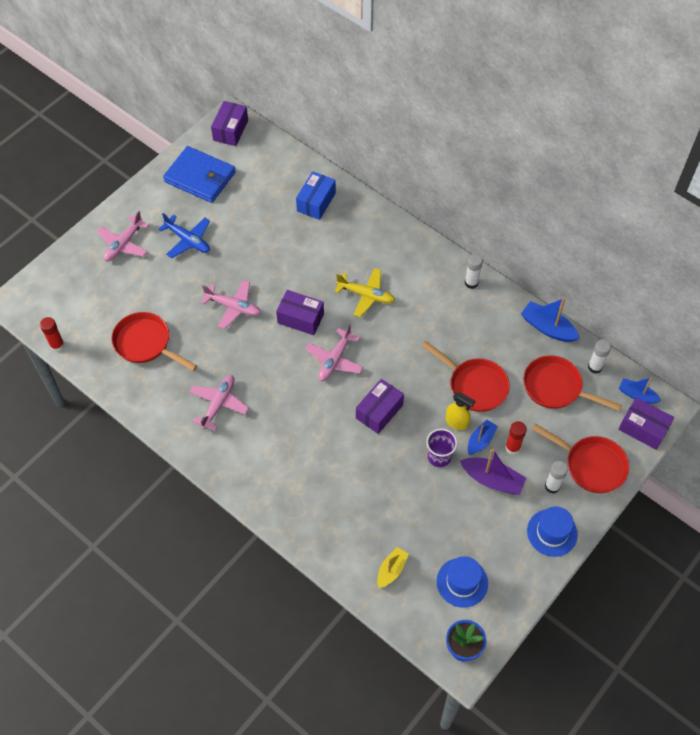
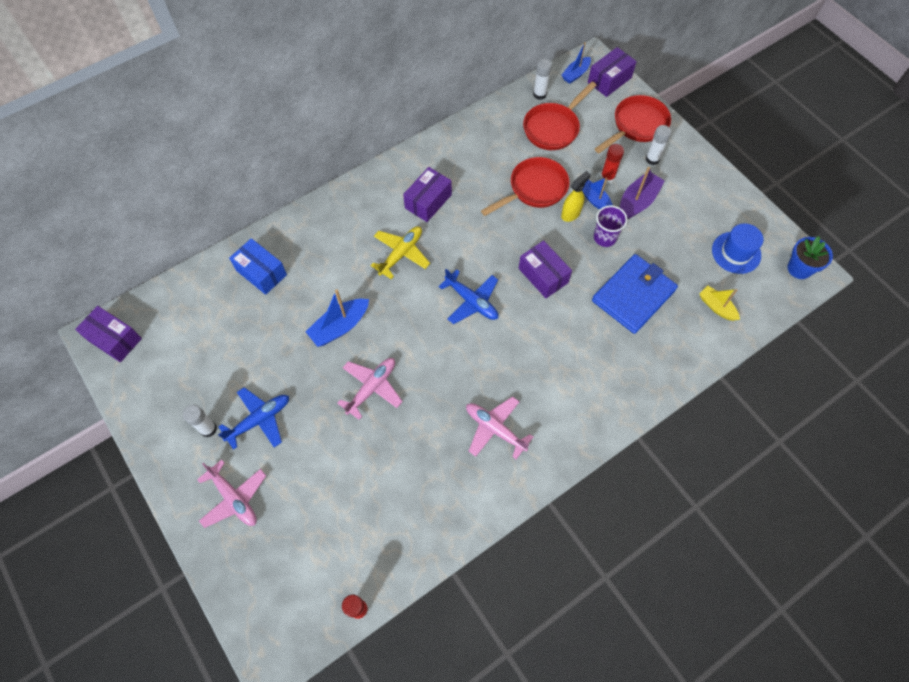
camera: 75 degrees left, 5 degrees up
red pan [111,312,197,371] -> none
blue wallet [163,146,236,203] -> blue wallet moved to [592,254,678,334]
purple box [276,290,324,335] -> purple box moved to [403,167,452,222]
pink plane [305,324,364,381] -> blue plane [439,269,498,324]
white glue stick [465,254,483,289] -> white glue stick moved to [183,405,217,437]
blue boat [521,298,580,342] -> blue boat moved to [306,289,369,347]
blue hat [527,506,578,557] -> none

